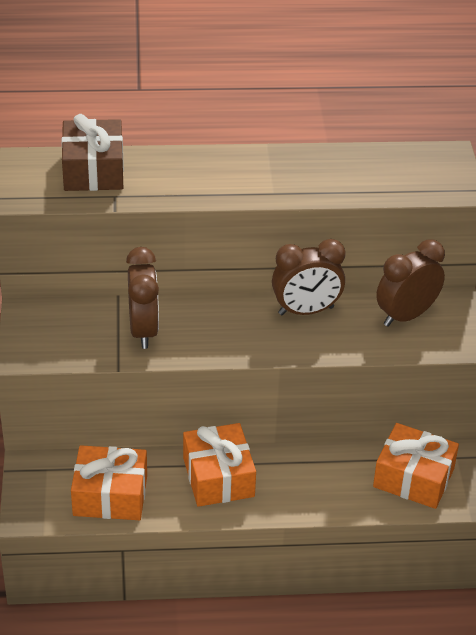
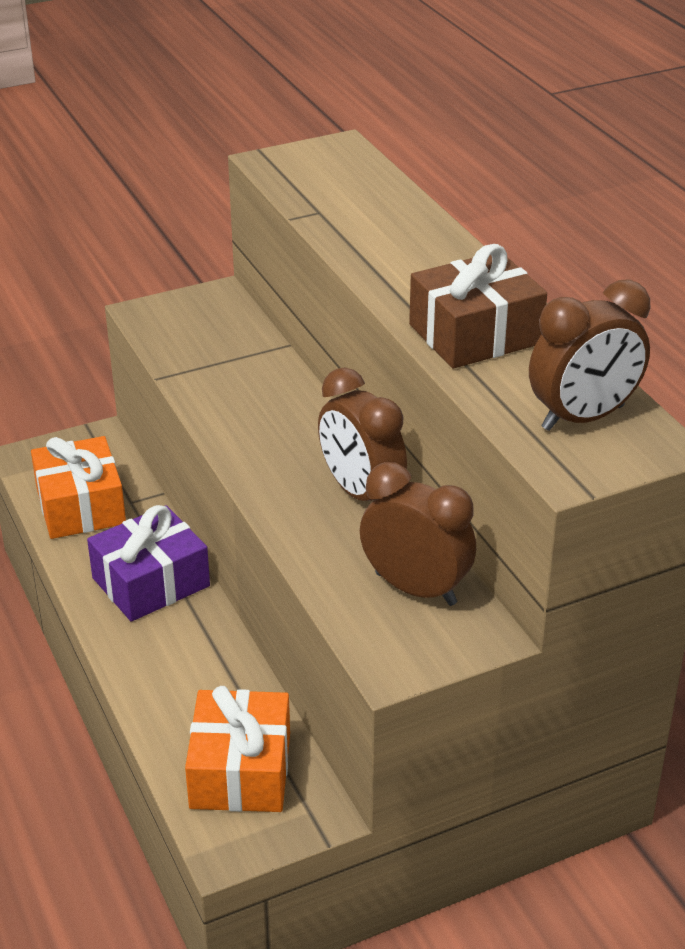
camera: 70 degrees right, 5 degrees down
brown gift [61,114,124,191] -> brown gift moved to [409,244,547,369]
brown clock [126,247,159,349] -> brown clock moved to [529,279,651,431]
orange gift [183,423,256,507] -> purple gift [87,505,210,622]

